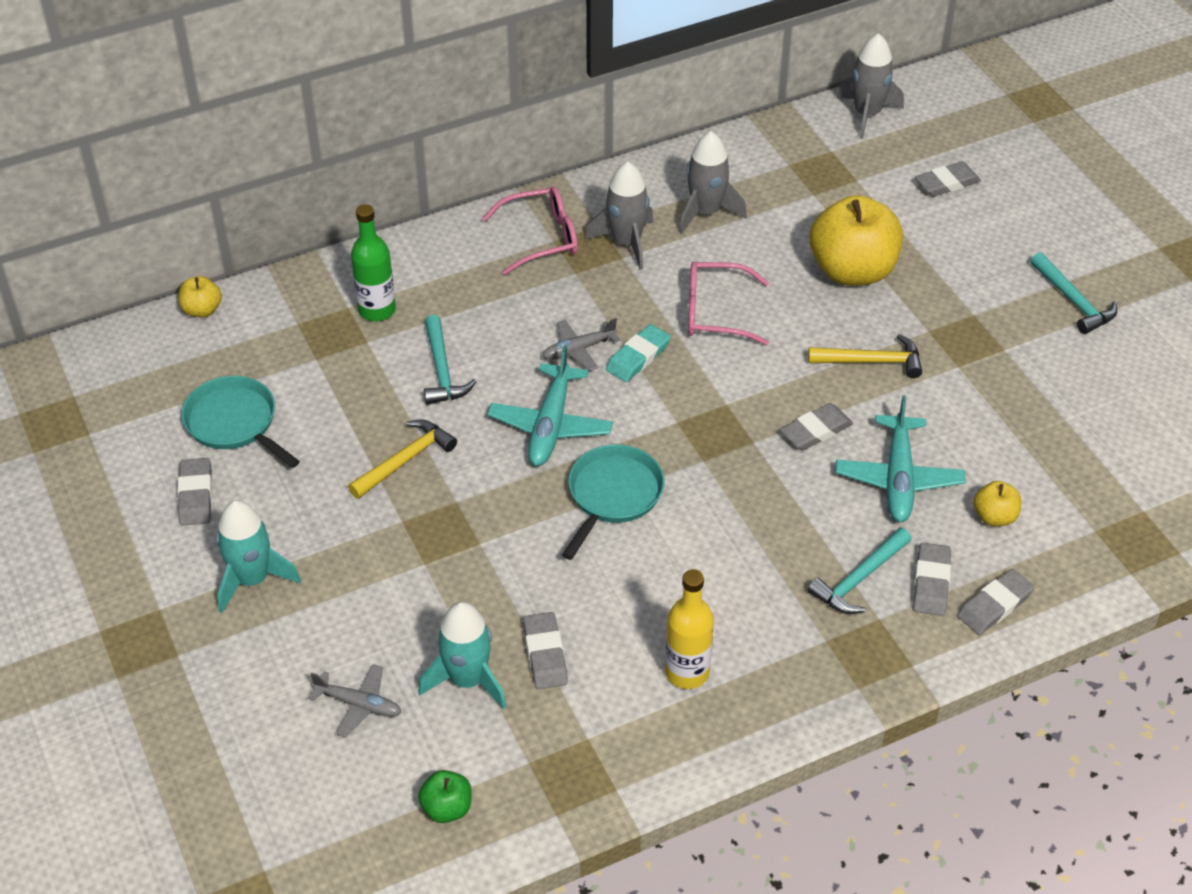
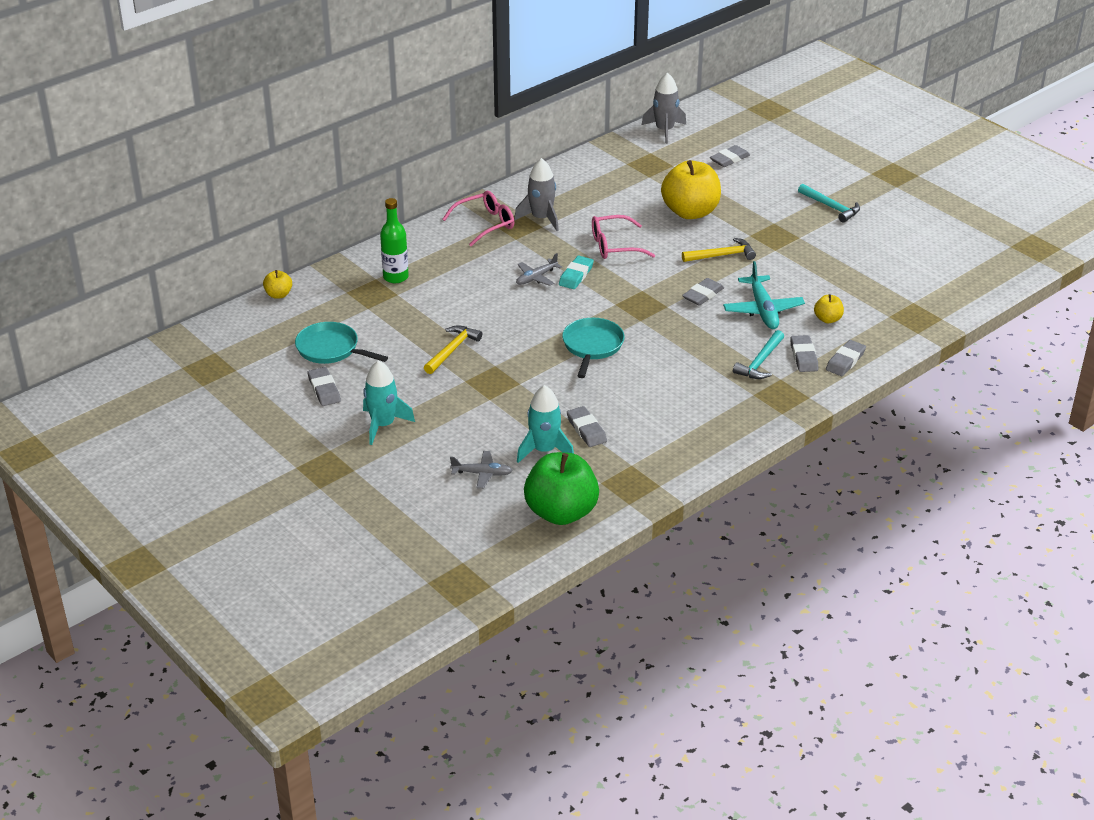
camera: 15 degrees left, 10 degrees down
green apple [418,770,471,823] -> green apple [524,452,599,525], size x2.20
turquoise hammer [424,315,477,405] -> none
turquoise plane [487,345,613,466] -> none
yellow bottle [665,569,714,689] -> none
grey rocket [679,131,747,234] -> none

